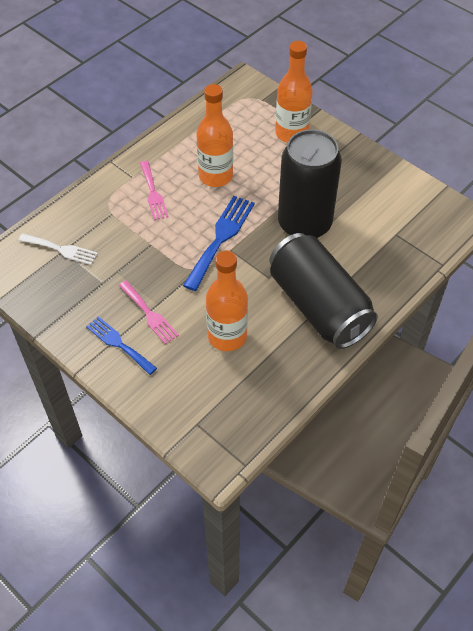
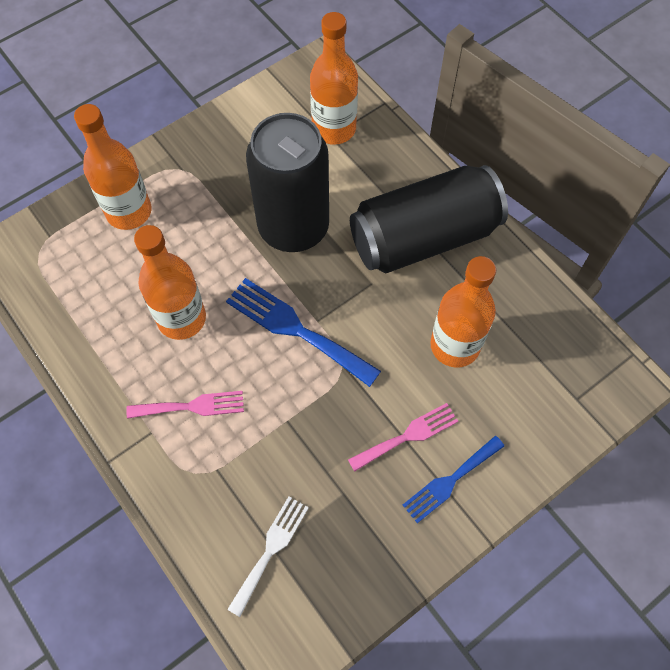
camera: 80 degrees left, 10 degrees up
none -> orange bottle [310,12,358,145]

